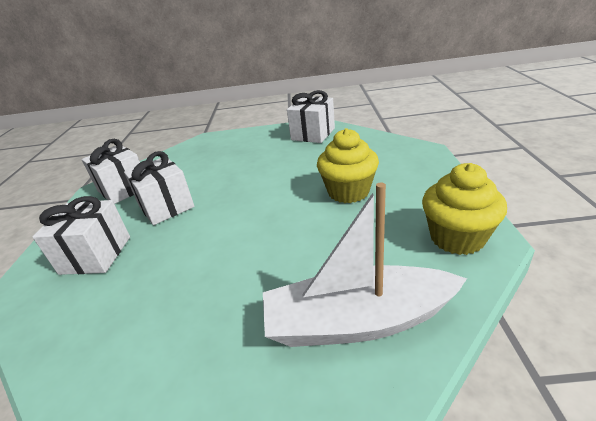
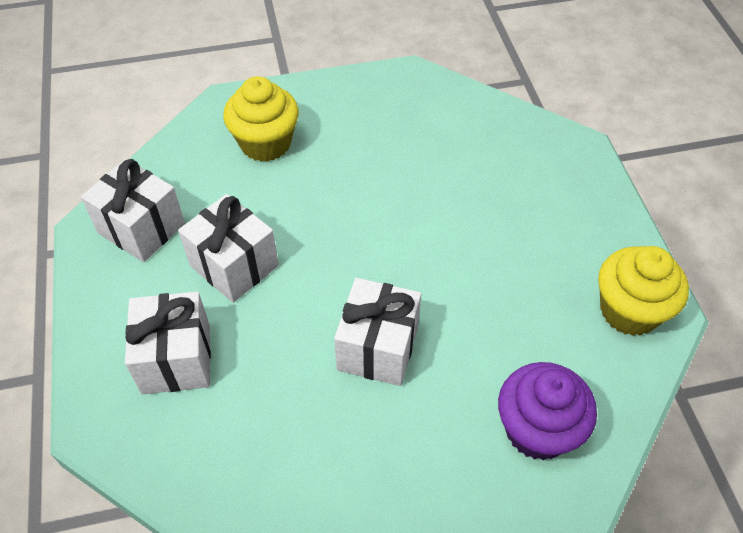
camera: 15 degrees left, 20 degrees up
white boat [263,182,467,347] -> purple cupcake [498,362,597,460]
white gift [287,90,335,143] -> white gift moved to [334,278,421,386]
yellow cupcake [317,128,379,203] -> yellow cupcake moved to [223,76,299,162]

